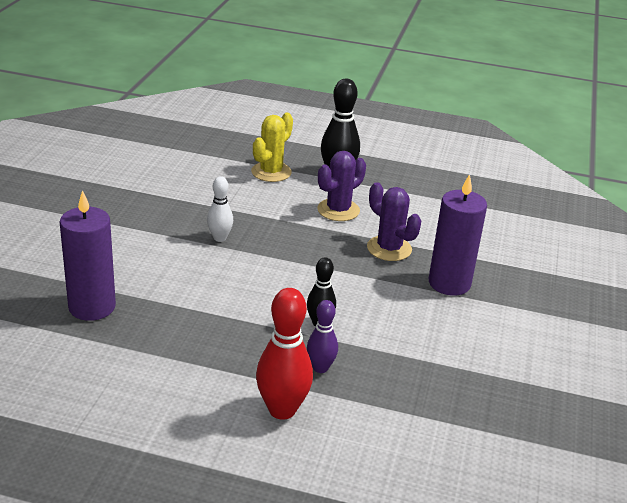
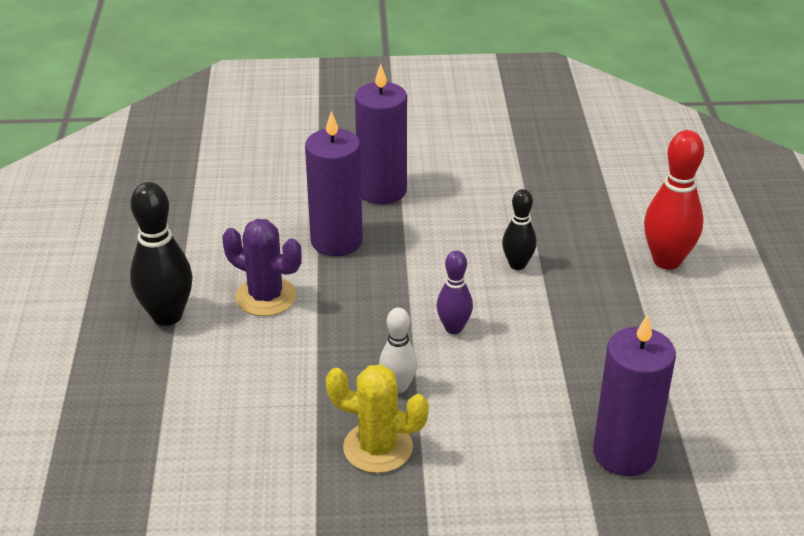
camera: 105 degrees left, 5 degrees up
yellow cactus [251,113,293,182] -> yellow cactus moved to [326,364,429,473]
purple bowling pin [307,300,338,373] -> purple bowling pin moved to [436,251,473,334]
purple cactus [367,182,421,261] -> purple candle [305,111,363,256]

